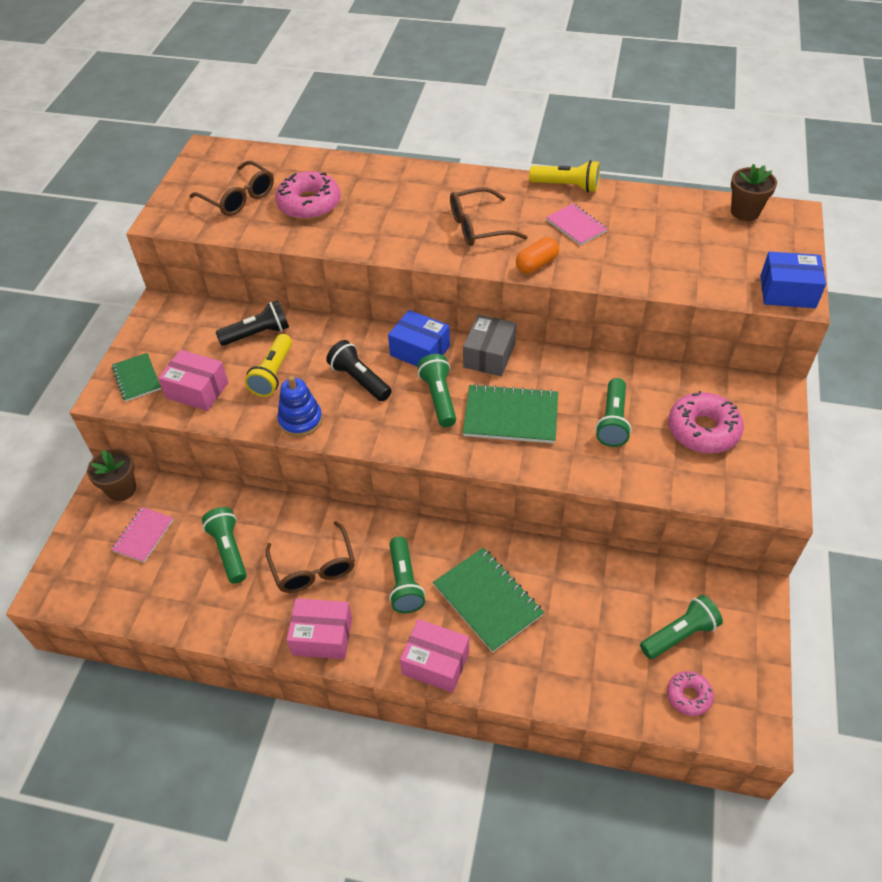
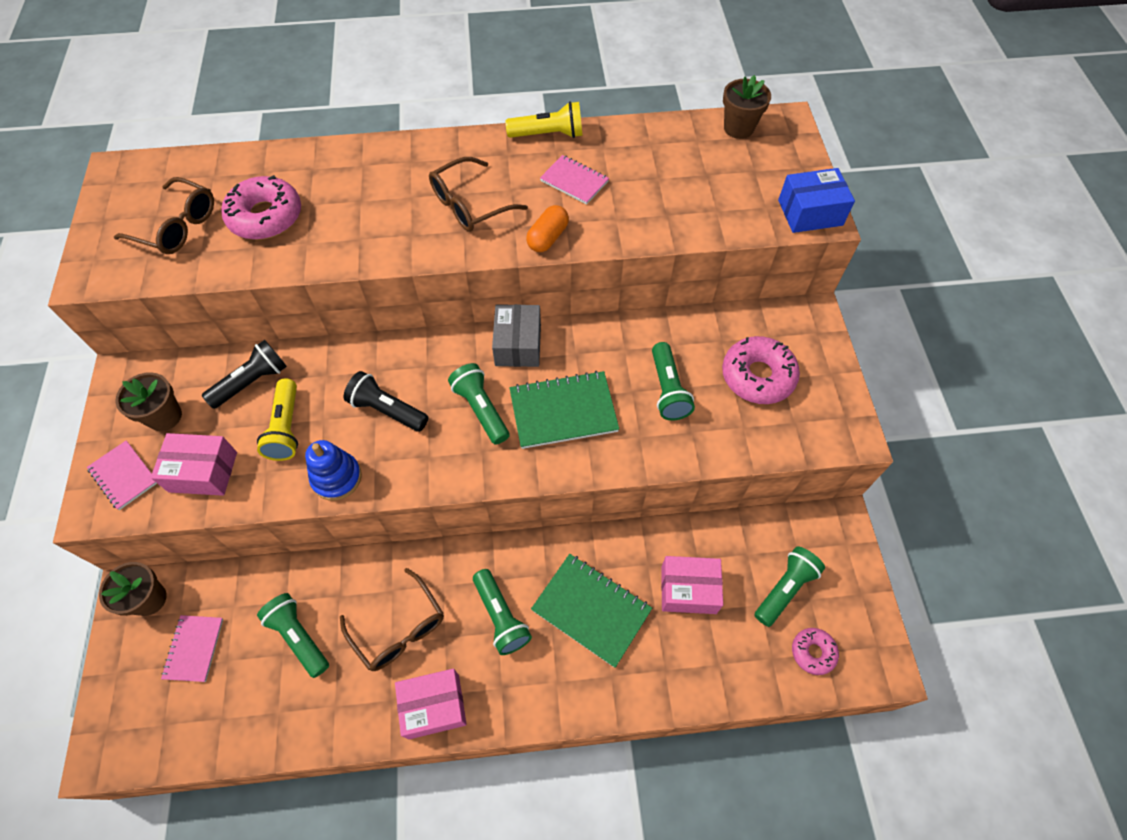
camera: 20 degrees left, 10 degrees up
green notebook [112,353,161,402] -> pink notebook [87,441,157,510]
blue box [388,310,450,366] -> none
pink box [400,619,469,693] -> pink box moved to [661,556,723,614]
none -> brown flower pot [116,372,182,431]

